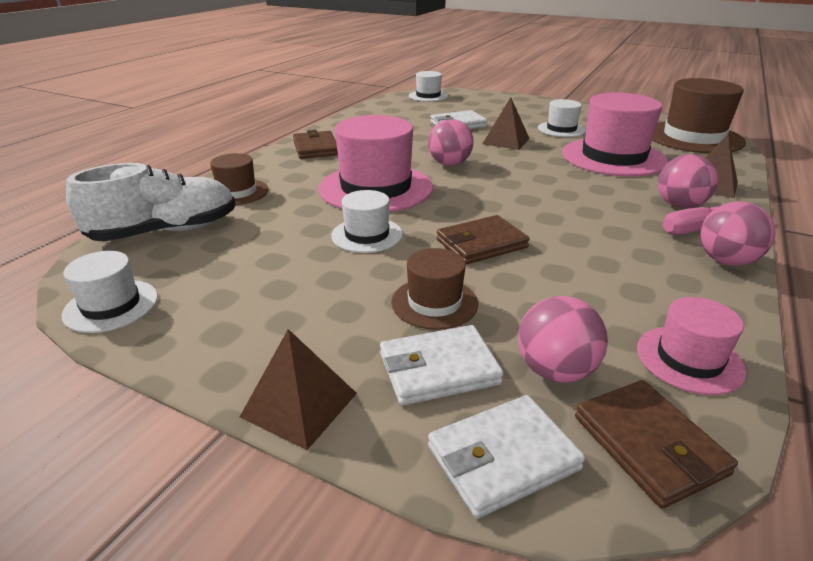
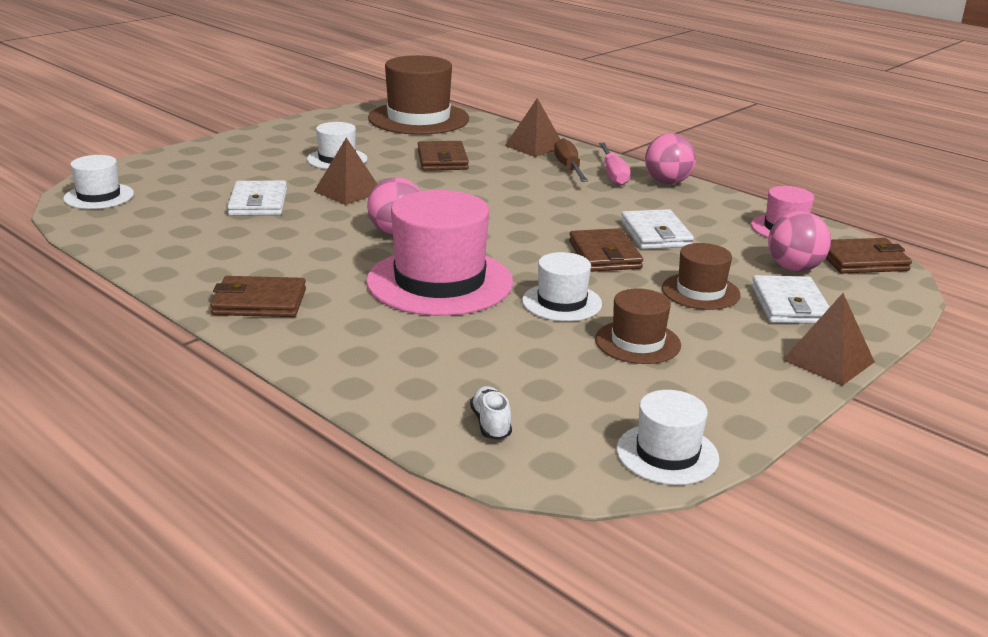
camera: 75 degrees left, 5 degrees down
white shoe [66,163,236,241] -> white shoe [470,386,512,440], size x0.41
brown hat [210,153,269,205] -> brown hat moved to [595,288,681,364]
white wallet [428,395,585,519] -> white wallet moved to [621,209,694,249]
pink hat [562,93,668,177] -> brown wallet [417,141,469,171]
pink ball [658,154,718,209] -> brown screwdriver [554,138,588,182]

